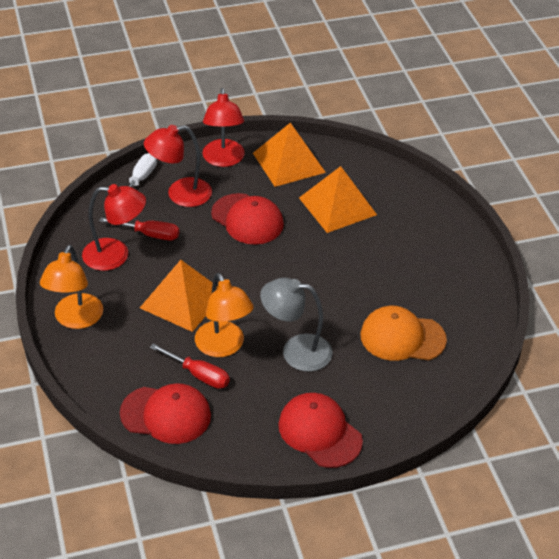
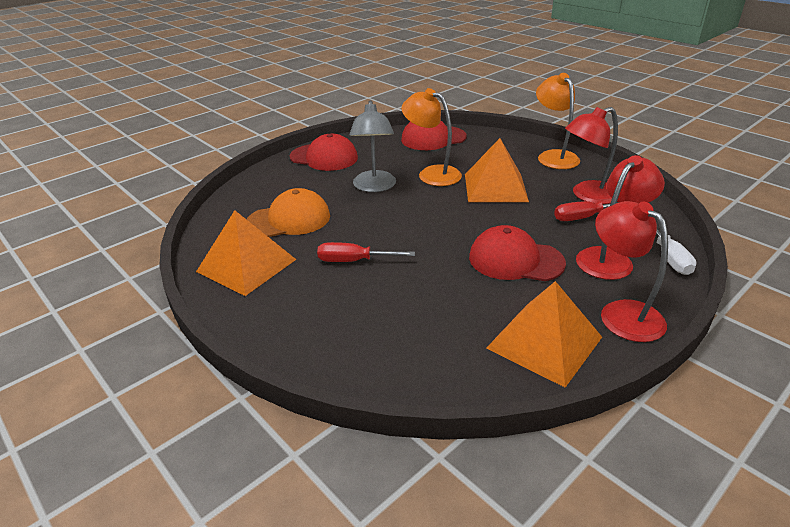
camera: 155 degrees right, 10 degrees down
red screwdriver [150,343,230,389] -> red screwdriver moved to [317,242,415,262]
grey lamp [260,278,332,372] -> grey lamp turned 105 degrees clockwise [349,100,396,192]
orange pyramid [299,166,377,233] -> orange pyramid moved to [196,210,297,296]

